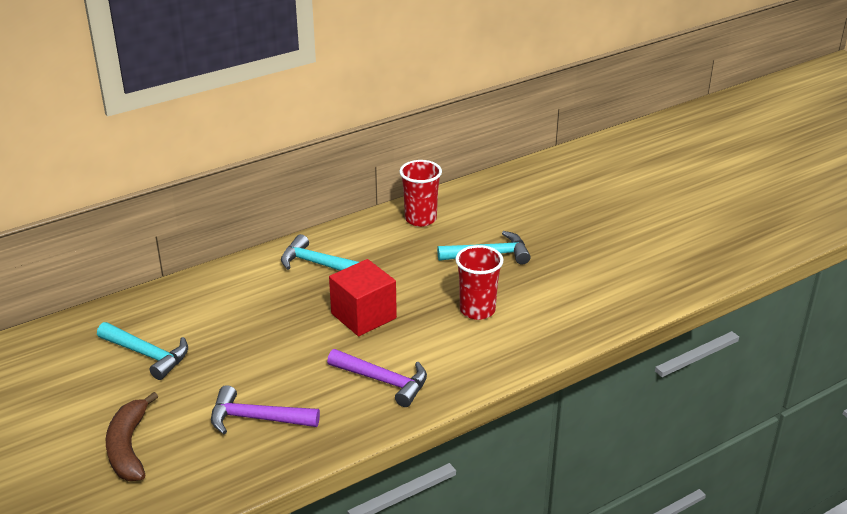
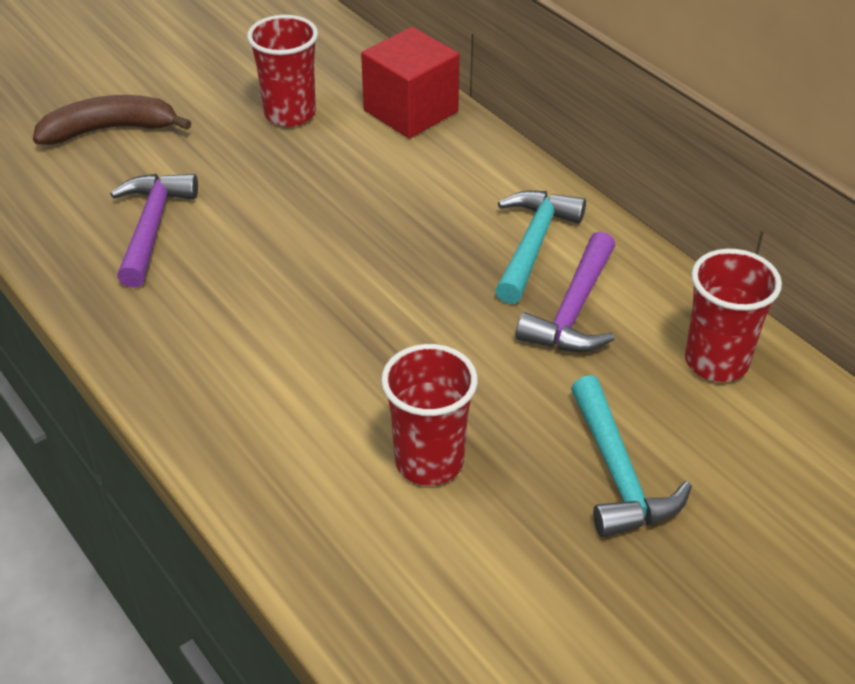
camera: 85 degrees right, 10 degrees up
turquoise hammer [97,322,188,380] -> red cup [247,15,318,127]
purple hammer [327,349,427,407] -> purple hammer moved to [516,232,616,352]
red cube [329,259,397,336] -> red cube moved to [361,27,460,139]

